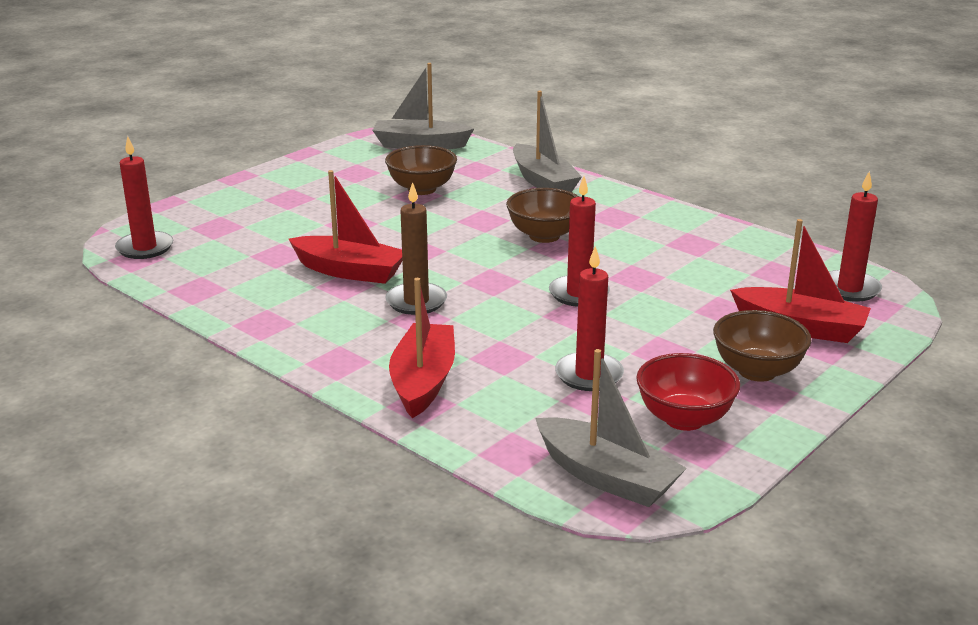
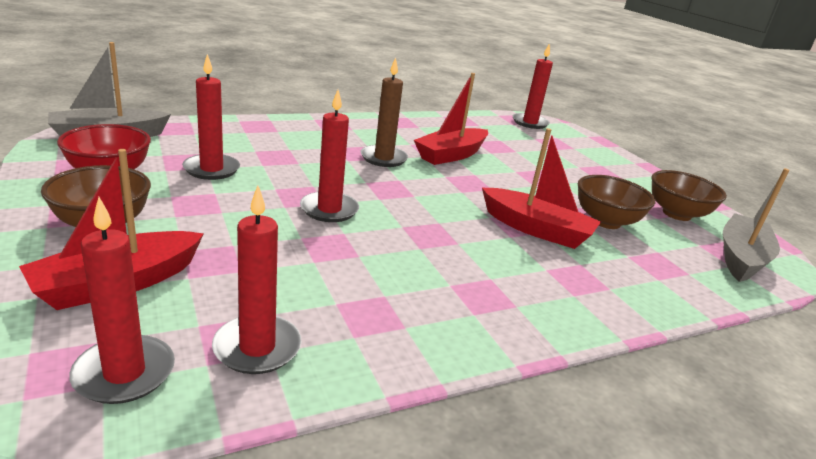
camera: 110 degrees right, 0 degrees up
red boat [389,278,455,418] -> red boat moved to [482,128,601,249]
brown bowl [506,188,579,243] -> brown bowl moved to [652,170,727,221]
grey boat [513,91,582,192] -> none
none -> red candle [212,186,301,374]

